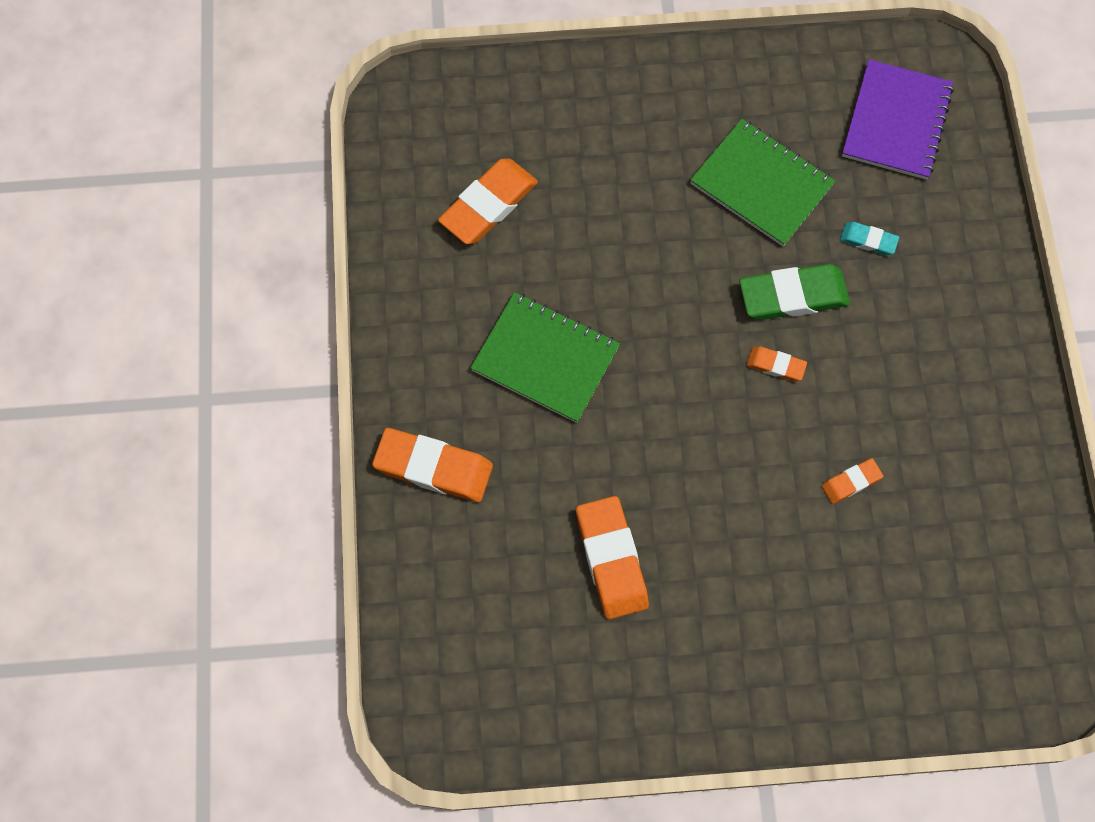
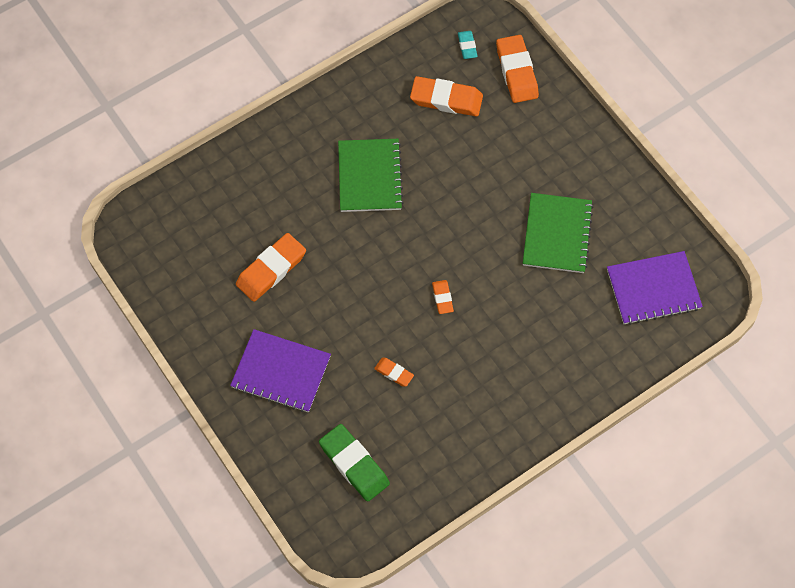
camera: 60 degrees right, 5 degrees down
orange eraser [372,428,493,502] -> orange eraser moved to [496,35,539,103]
green eraser [739,264,850,320] -> green eraser moved to [319,424,390,502]
turquoise eraser [840,222,899,255] -> turquoise eraser moved to [458,31,478,59]
none -> purple notebook [230,329,331,412]

